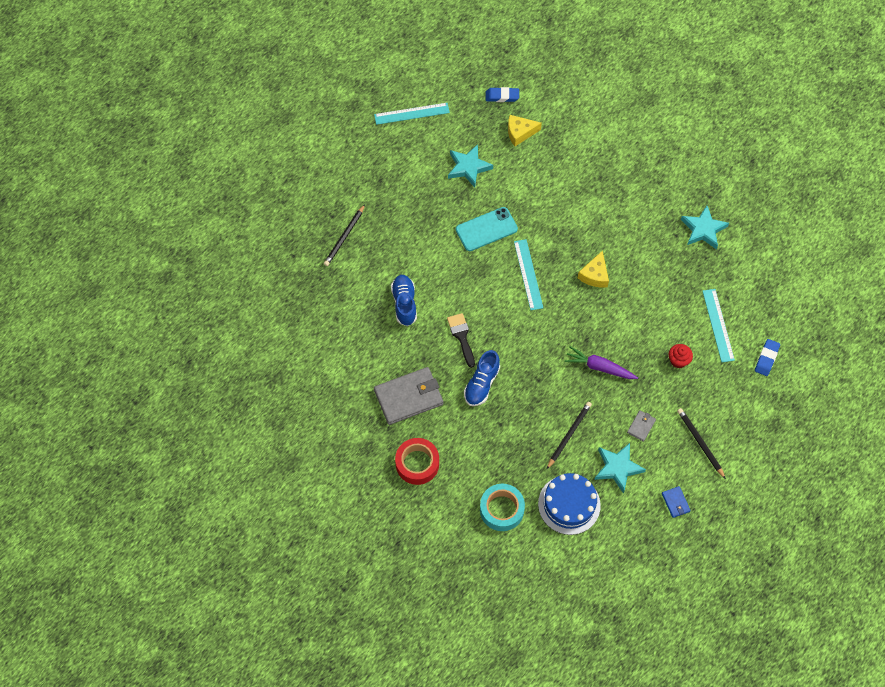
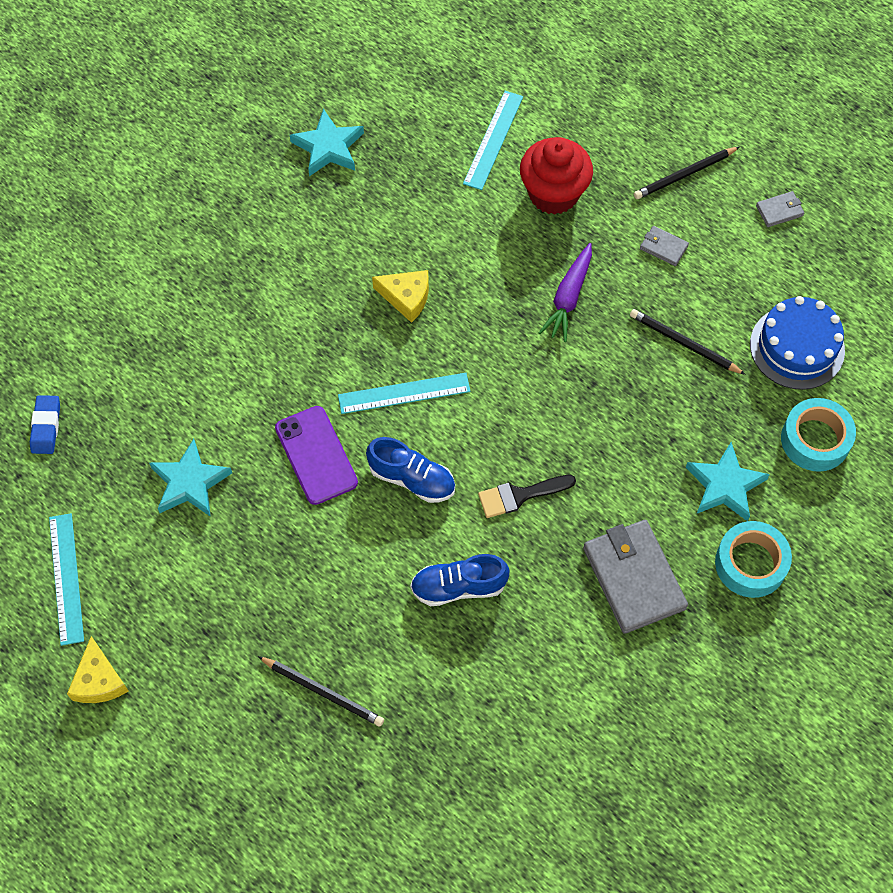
camera: 90 degrees left, 0 degrees up
red tape [395,438,439,485] -> turquoise tape [715,521,792,598]
turquoise phone [456,207,518,251] -> purple phone [275,406,358,505]
blue shoe [464,350,500,406] -> blue shoe moved to [366,437,455,503]
yellow cheese [508,115,542,146] -> yellow cheese moved to [67,636,128,703]
turquoise star [594,443,646,494] -> turquoise star moved to [686,442,770,521]
blue wallet [662,486,691,518] -> grey wallet [756,191,804,227]
red cupcake [669,344,693,368] -> red cupcake [520,137,593,215], size x1.97
turquoise ruler [703,289,735,362] -> turquoise ruler turned 60 degrees counterclockwise [463,91,523,190]
blue eraser [755,339,780,376] -> none

